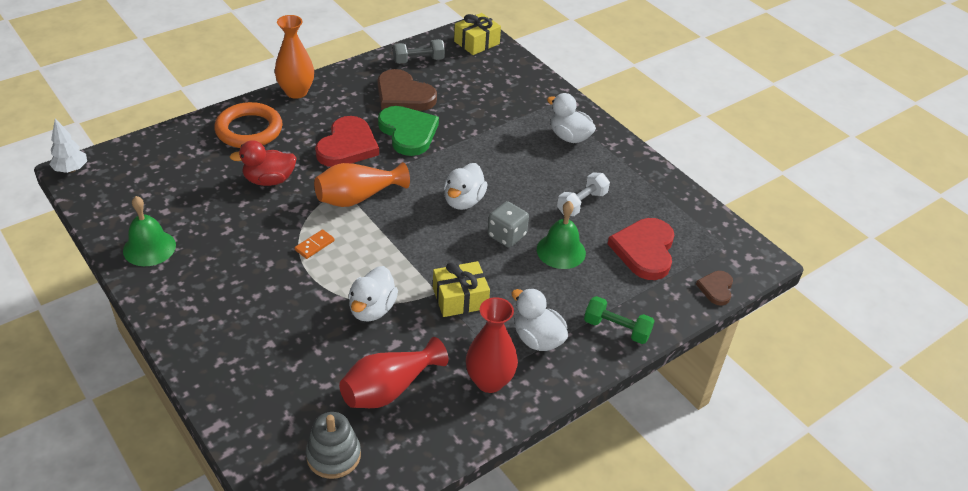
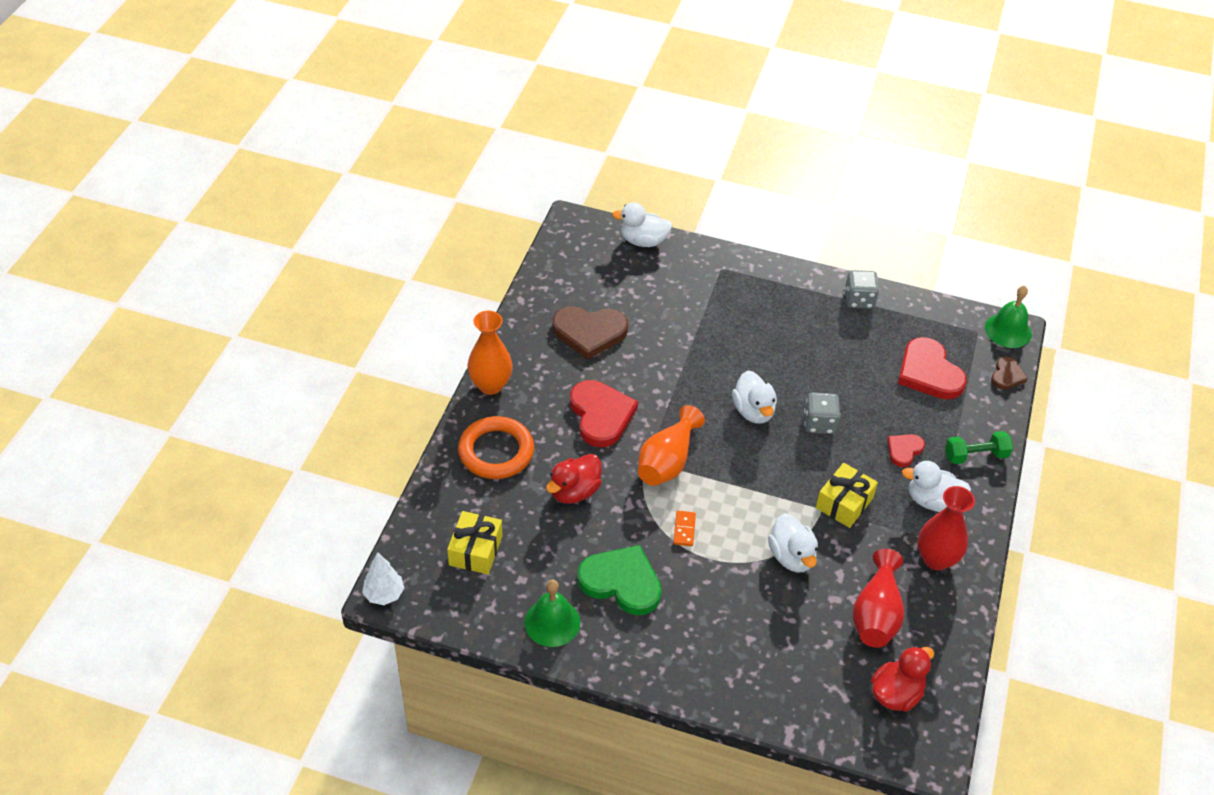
camera: 35 degrees left, 5 degrees up
grey stacking toy [306,412,361,479] -> red duck [871,646,934,712]
green heart [378,106,439,156] -> green heart moved to [577,545,662,615]
grey dumbbell [393,39,445,64] -> none
yellow gift [454,13,501,55] -> yellow gift moved to [447,511,502,574]
green bell [537,201,586,269] -> green bell moved to [985,285,1032,348]
white duck [547,93,596,143] -> white duck moved to [612,202,673,247]
white dumbbell [557,172,610,216] -> none
brown heart [696,271,733,306] -> brown heart turned 135 degrees counterclockwise [991,357,1028,390]
none -> grey dice [845,270,879,309]
none -> red heart [887,434,925,467]

